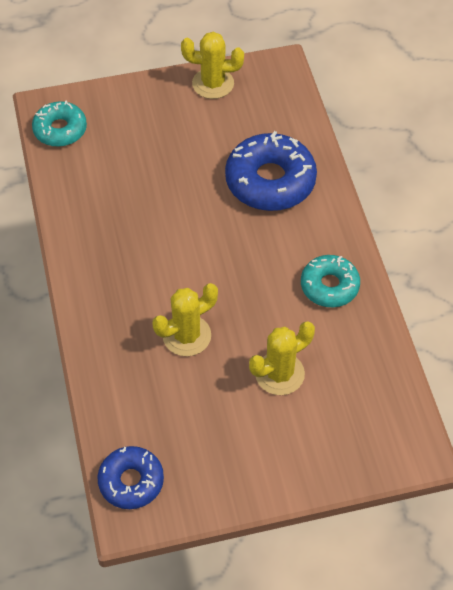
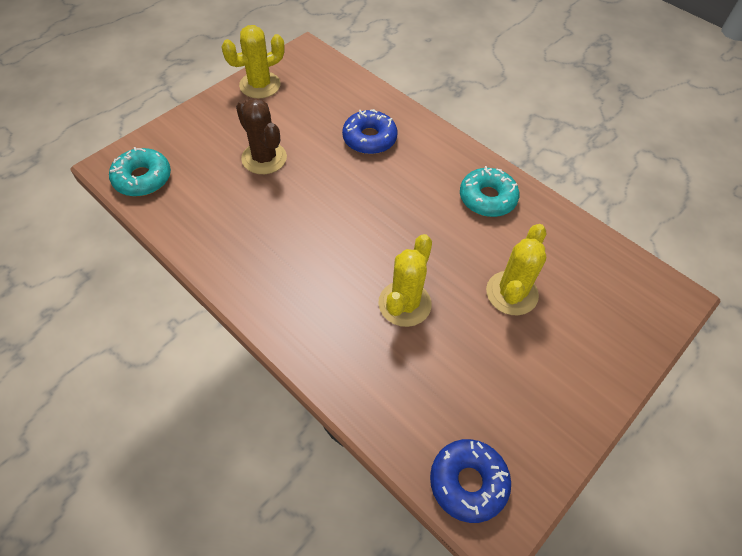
camera: 35 degrees left, 0 degrees up
blue donut [225,131,317,211] -> blue donut [342,109,398,154], size x0.61
none -> brown cactus [236,98,287,174]

